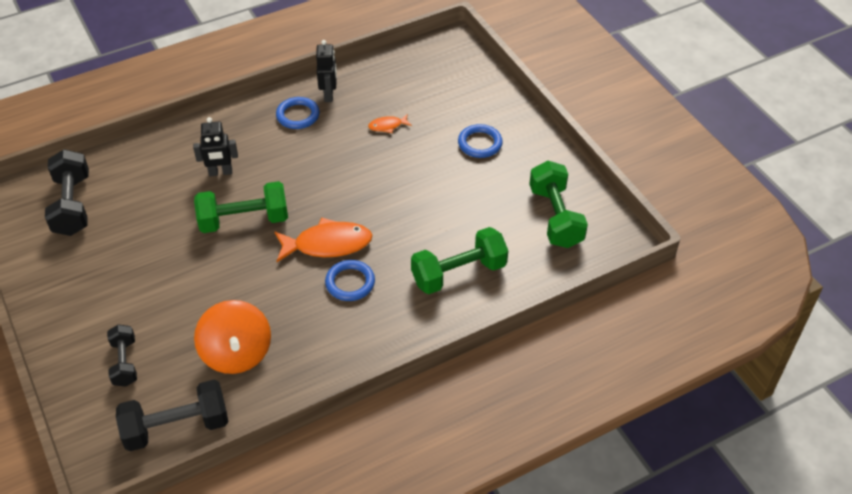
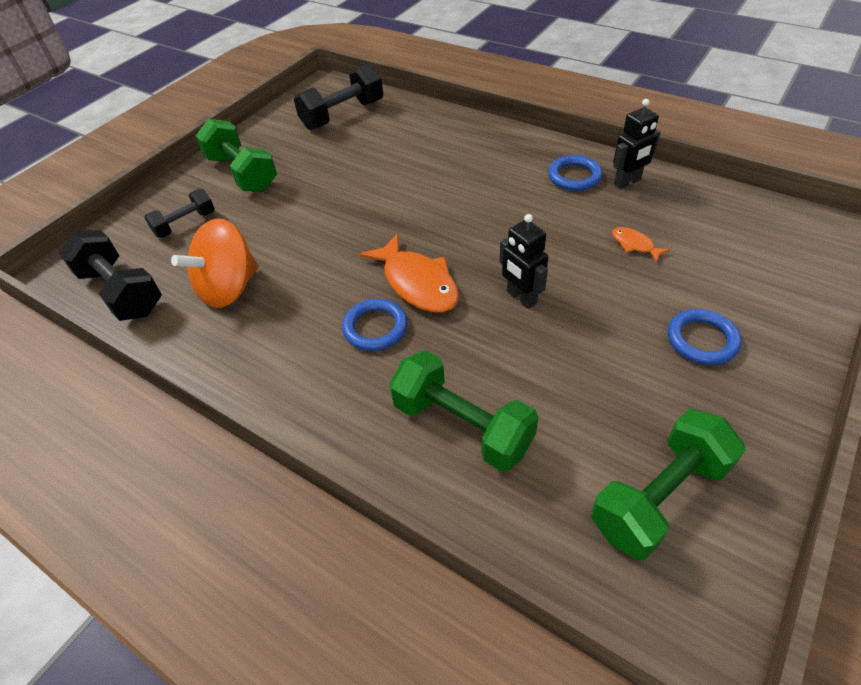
camera: 65 degrees right, 0 degrees up
black robot [193,117,238,176] -> black robot moved to [499,214,548,309]
green dumbbell [194,181,288,233] -> green dumbbell moved to [196,119,277,192]

